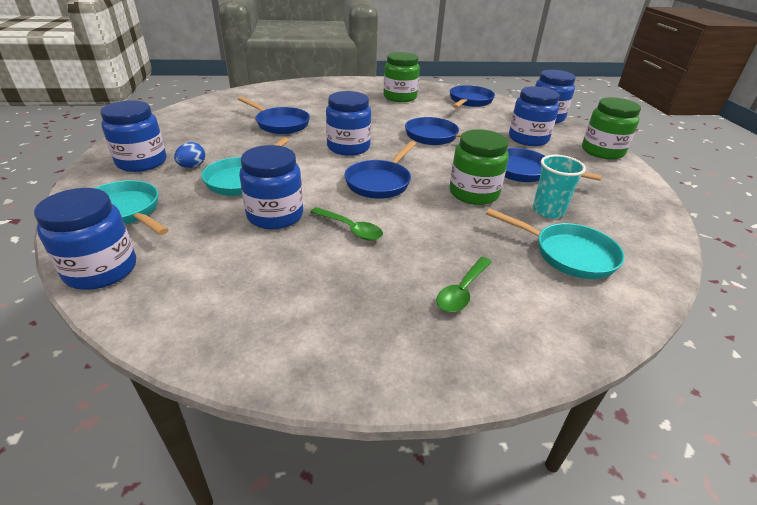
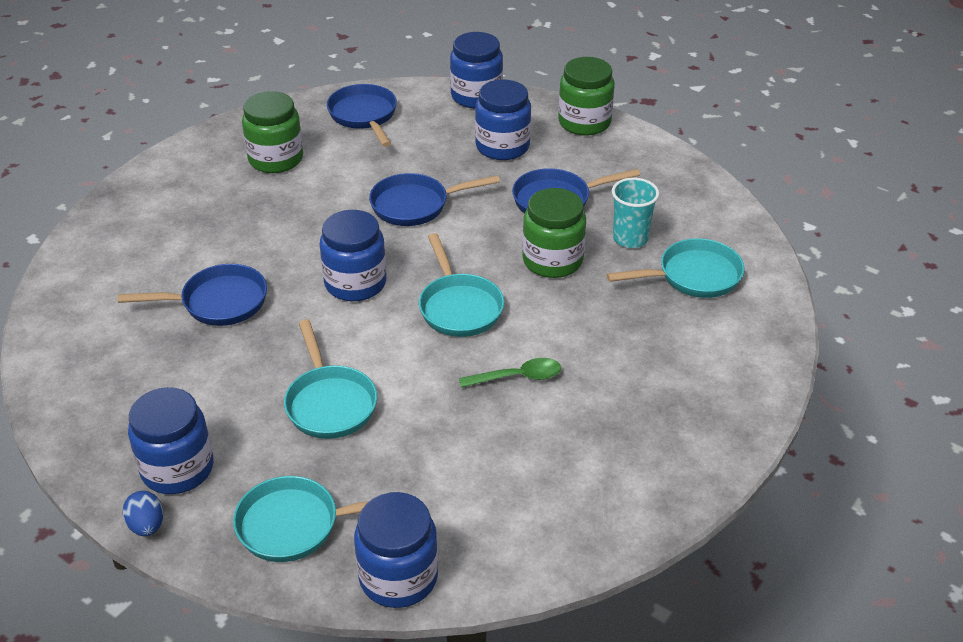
camera: 45 degrees left, 5 degrees up
blue egg [174,142,205,168] -> blue egg moved to [122,491,163,536]
blue jar [239,145,303,229] -> none
blue pan [344,141,416,199] -> turquoise pan [419,233,504,337]
green spoon [436,257,492,312] -> none

